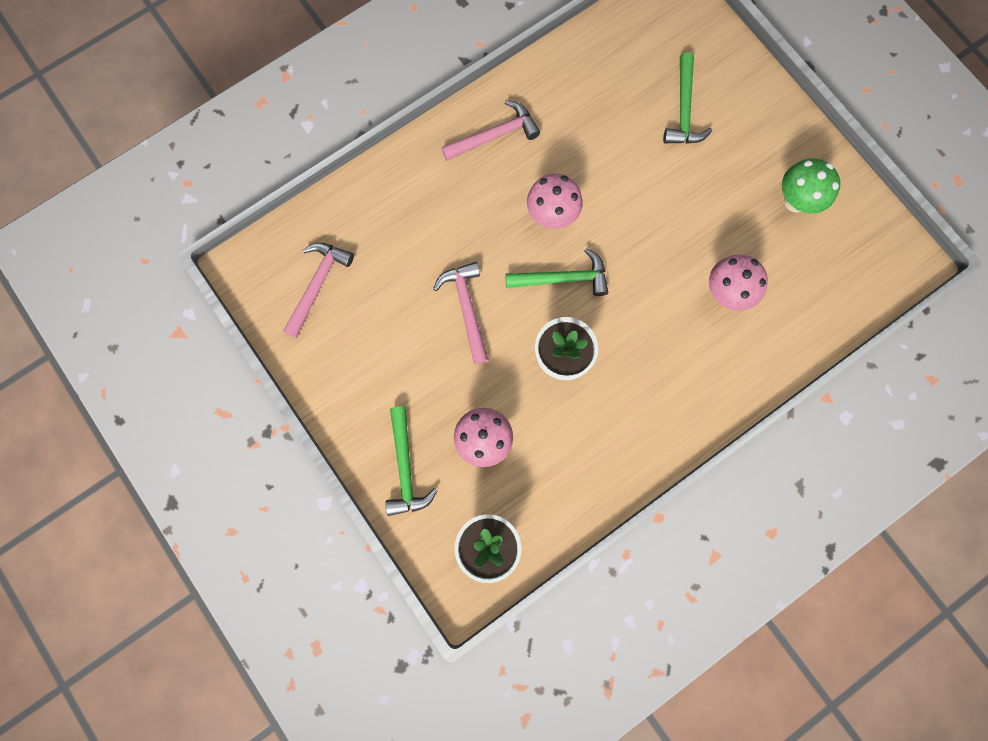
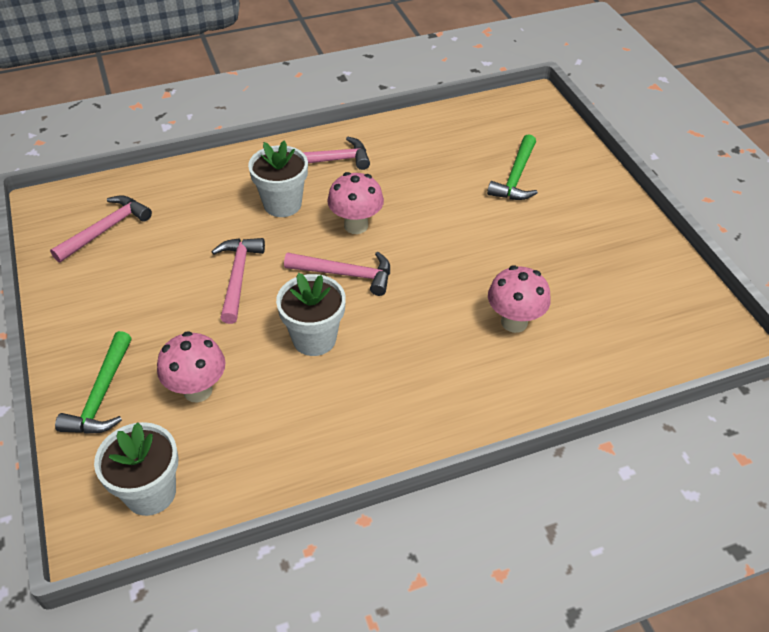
camera: 15 degrees right, 30 degrees down
green hammer [505,248,608,296] -> pink hammer [284,252,390,296]
green mushroom [782,158,840,213] -> none
none -> white flower pot [248,140,308,217]

